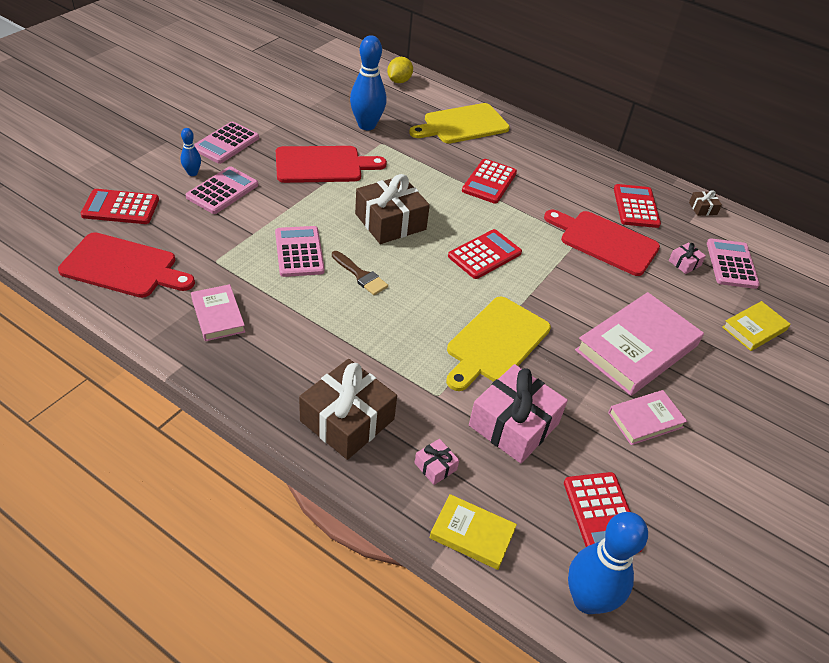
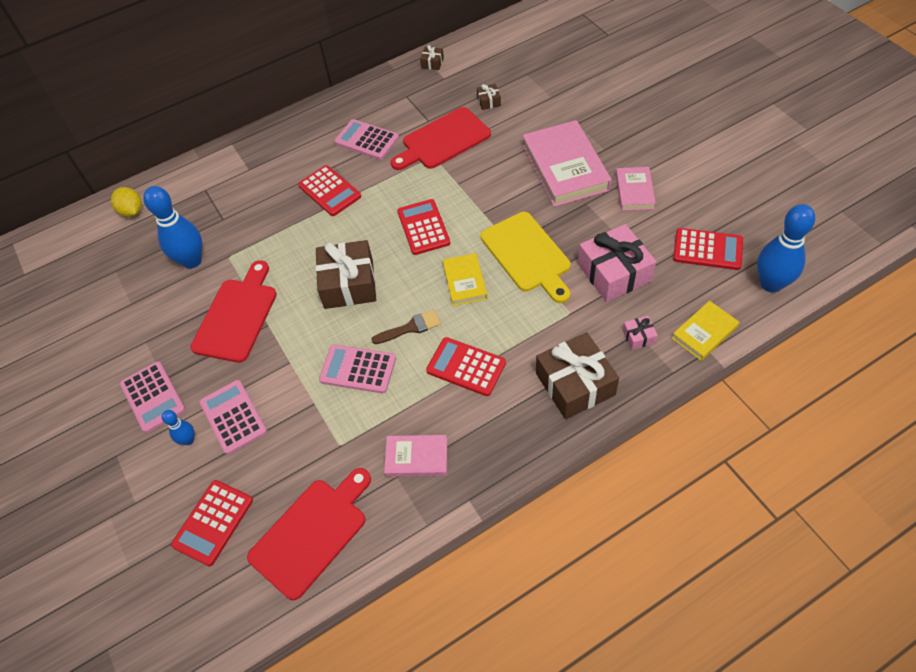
camera: 55 degrees left, 10 degrees up
yellow cutting board [409,103,510,144] -> none
red calculator [614,184,661,228] -> red calculator moved to [426,337,506,396]
pink gift [669,243,706,274] -> brown gift [477,84,501,110]
pink calculator [707,238,760,289] -> pink calculator moved to [334,119,399,160]
yellow book [722,301,791,351] -> yellow book moved to [443,253,487,306]

